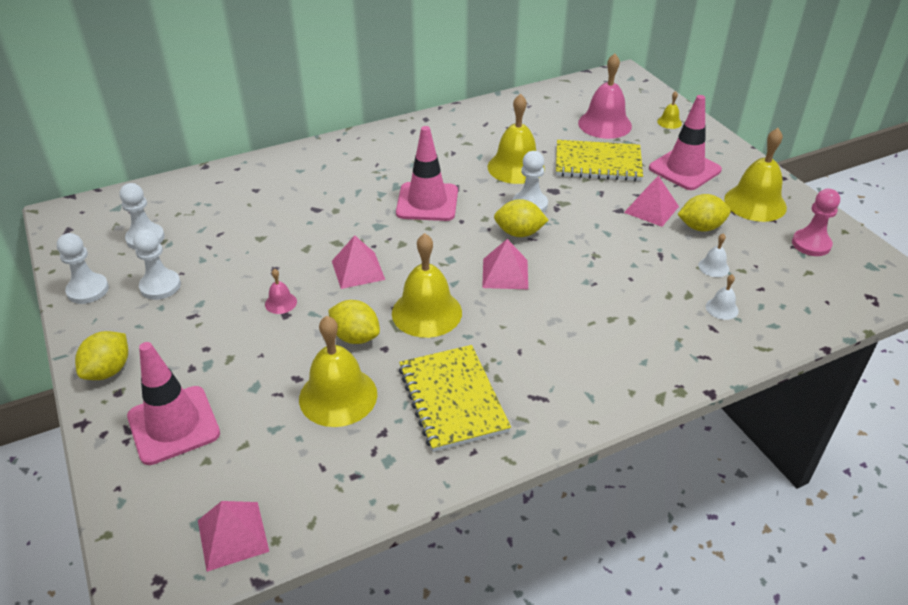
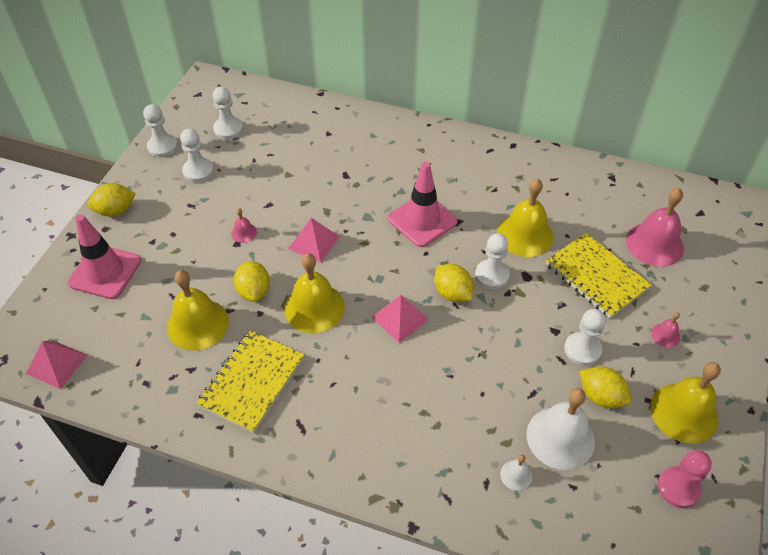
camera: 45 degrees right, 10 degrees up
pink pyramid [624,175,679,227] -> white pawn [564,309,606,366]
pink traffic cone [649,95,722,190] -> pink bell [651,312,680,347]
yellow bell [657,91,682,129] -> none
white bell [698,233,729,277] -> white bell [526,388,595,470], size x2.19

